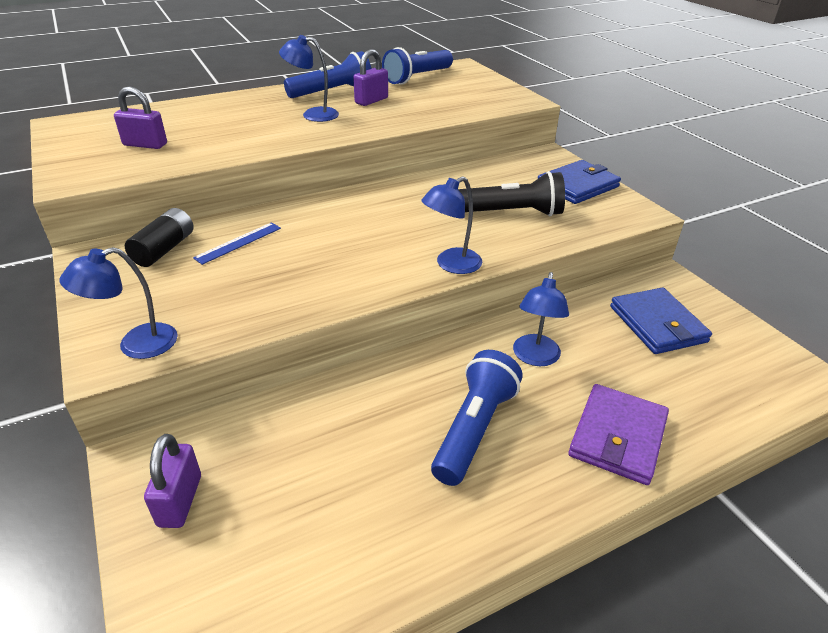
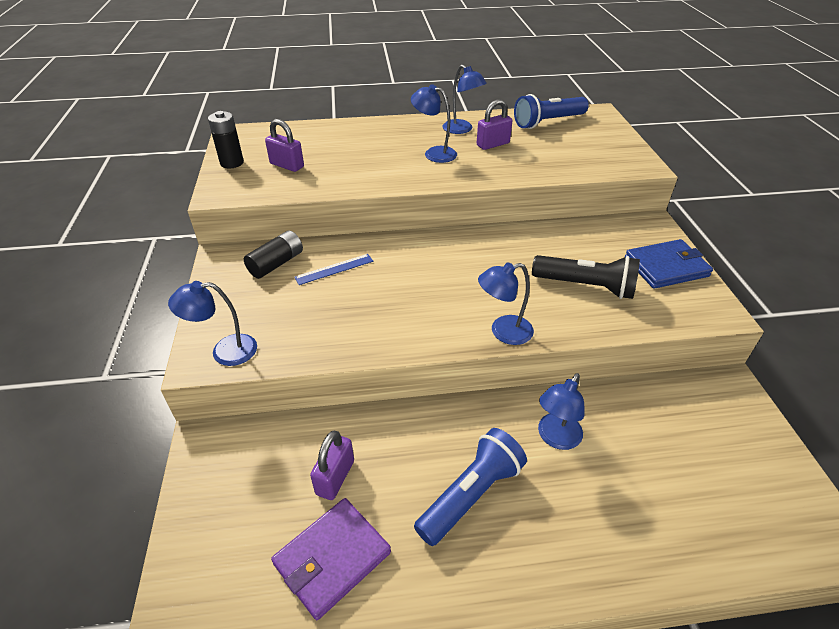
camera: 20 degrees right, 5 degrees up
purple padlock [144,434,201,528] -> purple padlock moved to [310,430,354,500]
blue flashlight [284,51,371,98] -> blue lamp [443,65,487,134]
purple wallet [568,384,669,485] -> purple wallet moved to [271,498,391,620]
blue wallet [610,287,712,354] -> none
none -> black battery [208,111,244,168]

